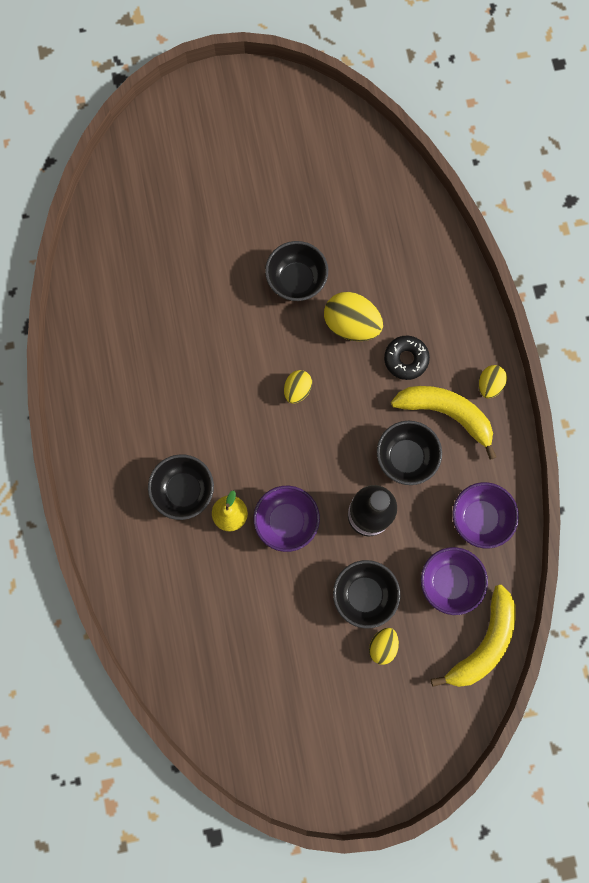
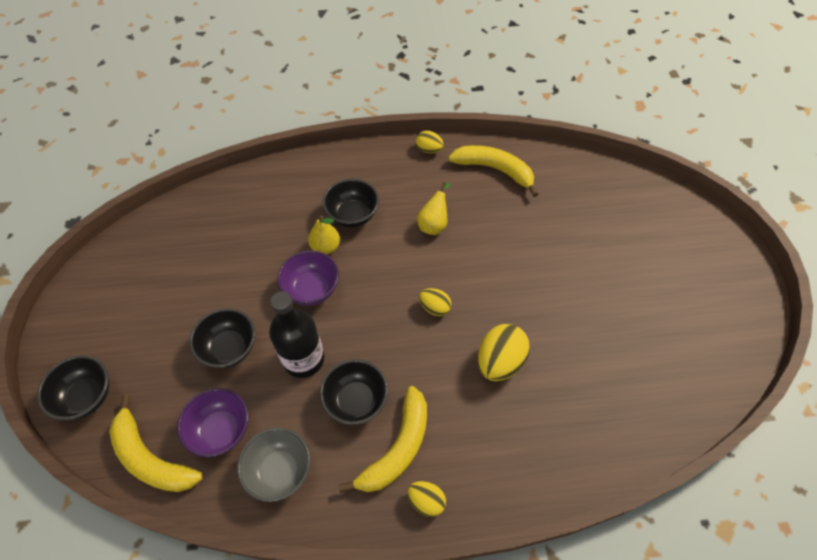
camera: 95 degrees right, 20 degrees down
black bowl [265,241,328,301] -> black bowl moved to [37,355,109,420]
yellow egg [369,628,399,665] -> yellow egg moved to [416,131,444,153]
black donut [384,336,430,380] -> none
purple bowl [452,482,519,548] -> grey bowl [237,427,311,502]
none -> yellow pear [417,182,450,235]
none -> yellow banana [448,145,538,197]

